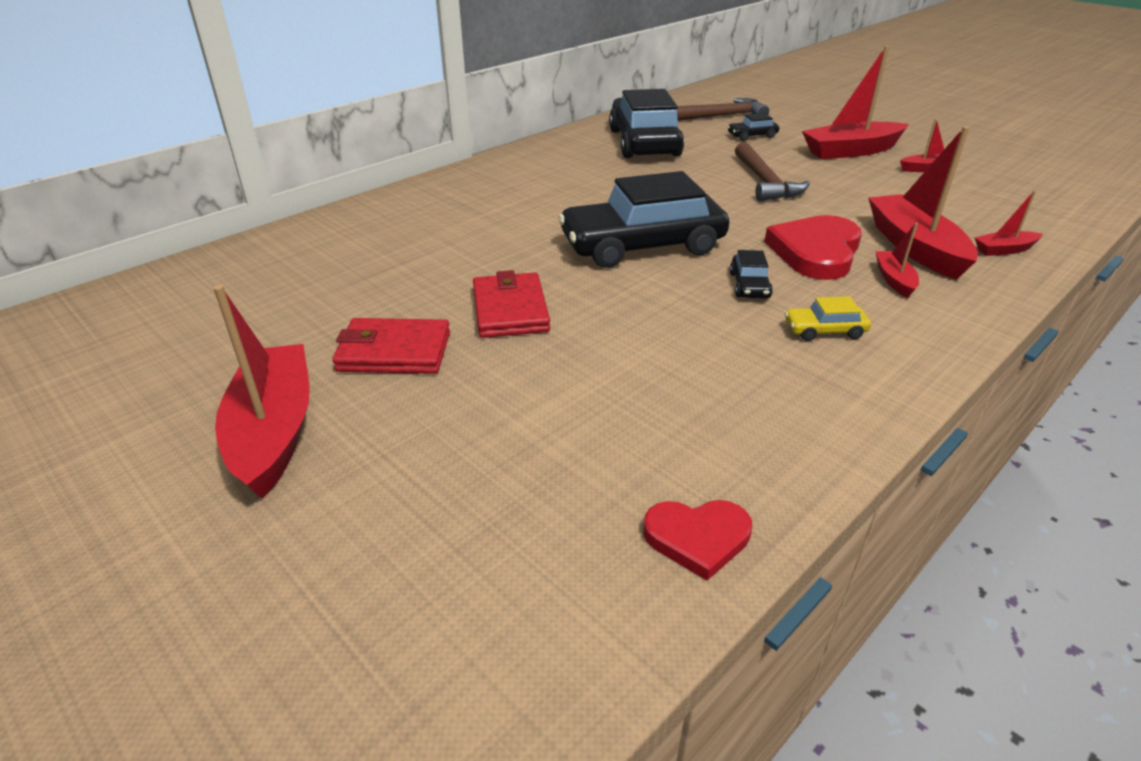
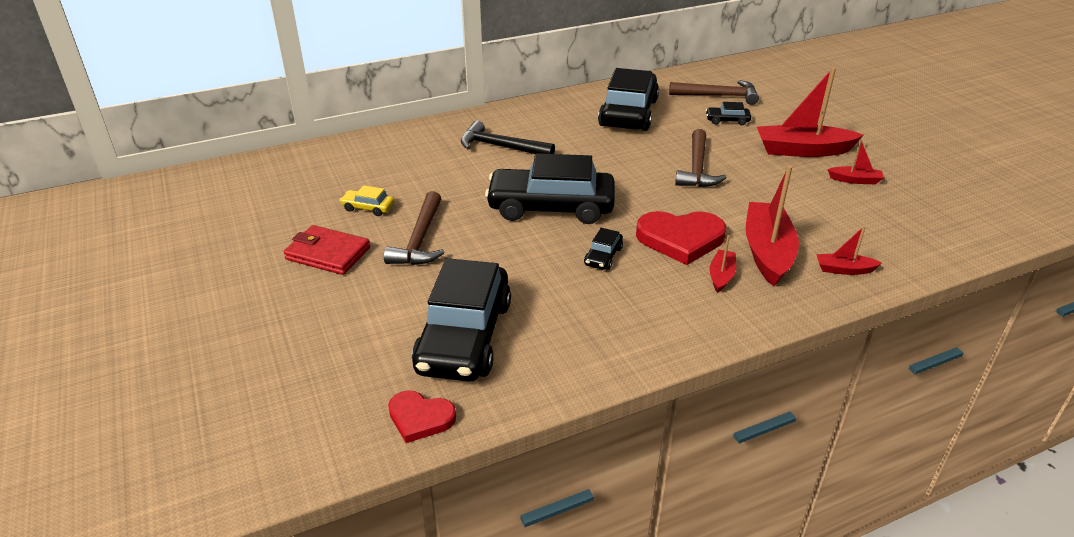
camera: 20 degrees right, 0 degrees up
red boat [213,285,310,499] -> none
red wallet [473,270,550,338] -> brown hammer [384,191,445,265]
red heart [764,215,862,280] -> red heart turned 135 degrees counterclockwise [636,211,726,265]
yellow car [785,296,871,341] -> yellow car moved to [340,185,395,216]
none -> black car [412,258,511,381]
none -> black hammer [461,120,555,154]

